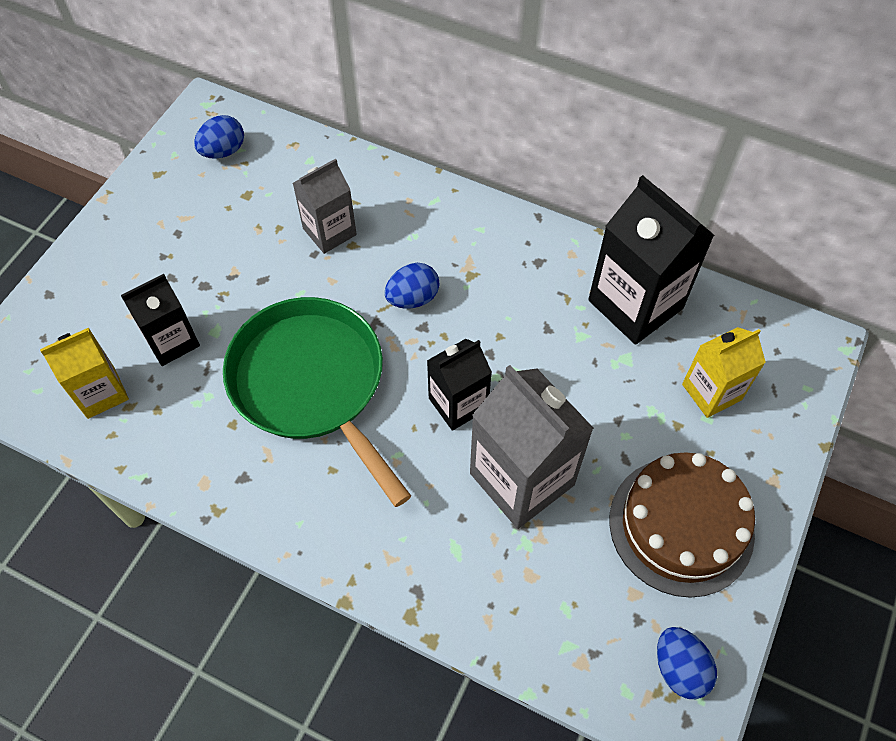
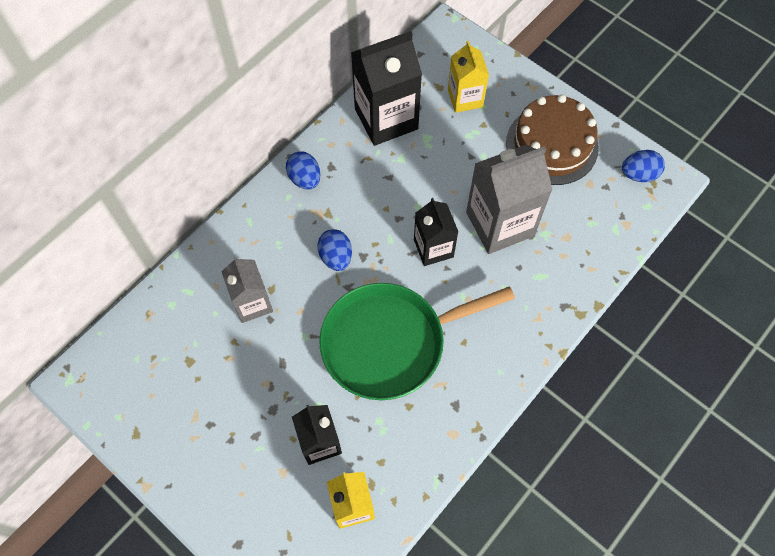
camera: 75 degrees left, 5 degrees up
blue egg [194,115,244,159] -> blue egg moved to [286,151,320,190]

